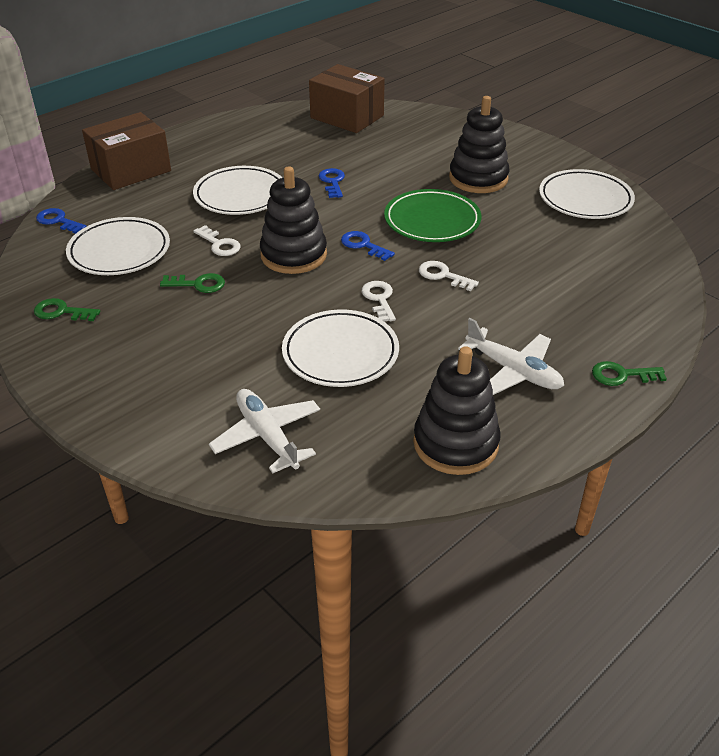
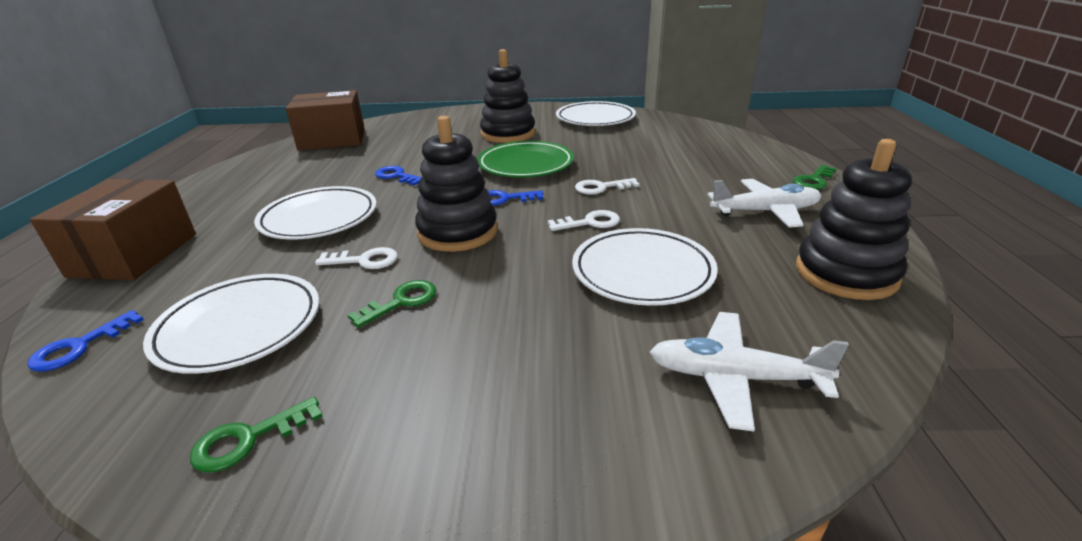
camera: 45 degrees left, 10 degrees down
blue key [36,208,87,234] -> blue key turned 45 degrees counterclockwise [27,310,144,372]
white key [362,281,396,322] -> white key turned 135 degrees clockwise [548,210,620,231]

